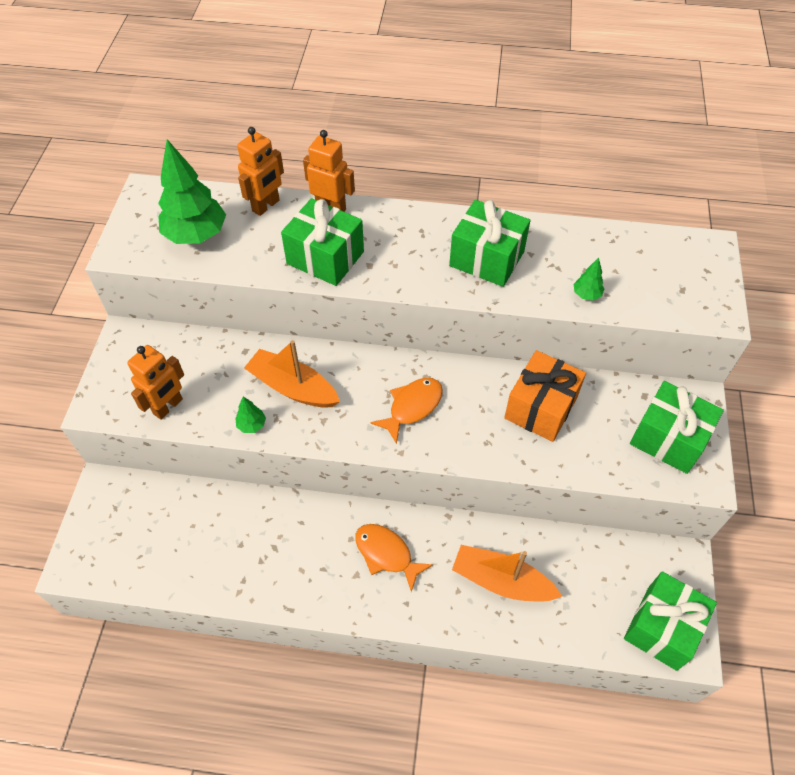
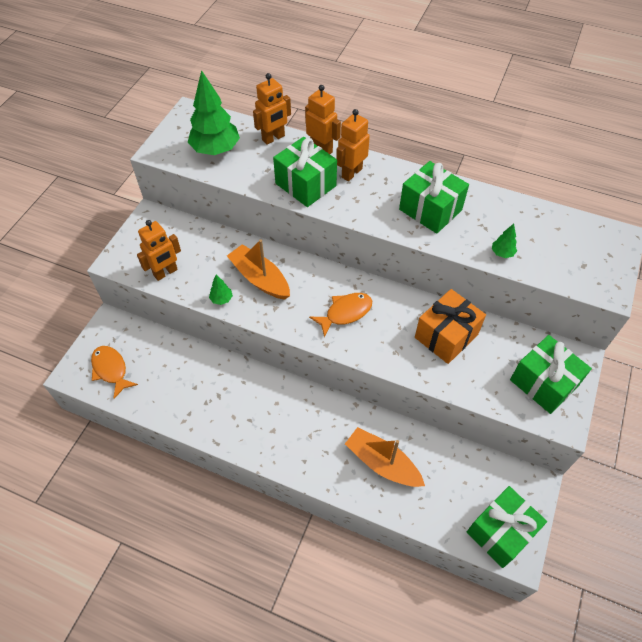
camera: 15 degrees right, 0 degrees up
orange fish [355,524,433,592] -> orange fish moved to [91,346,138,399]
none -> orange robot [336,109,370,181]

